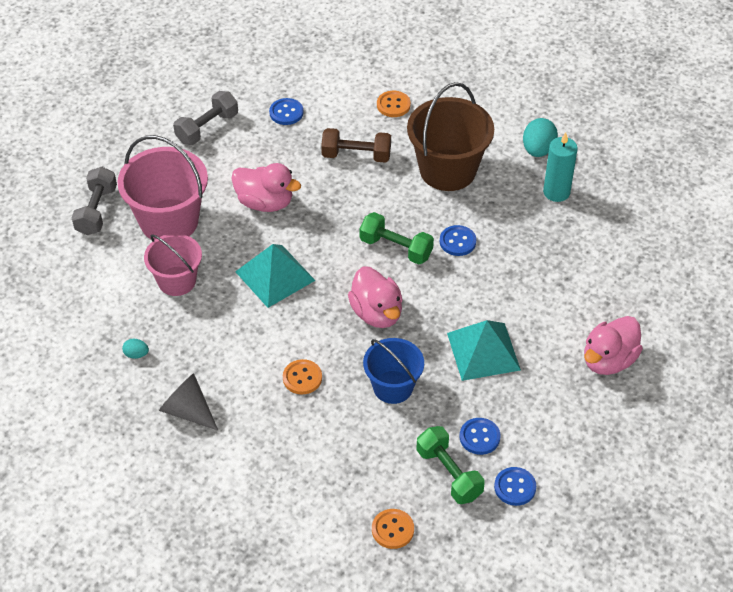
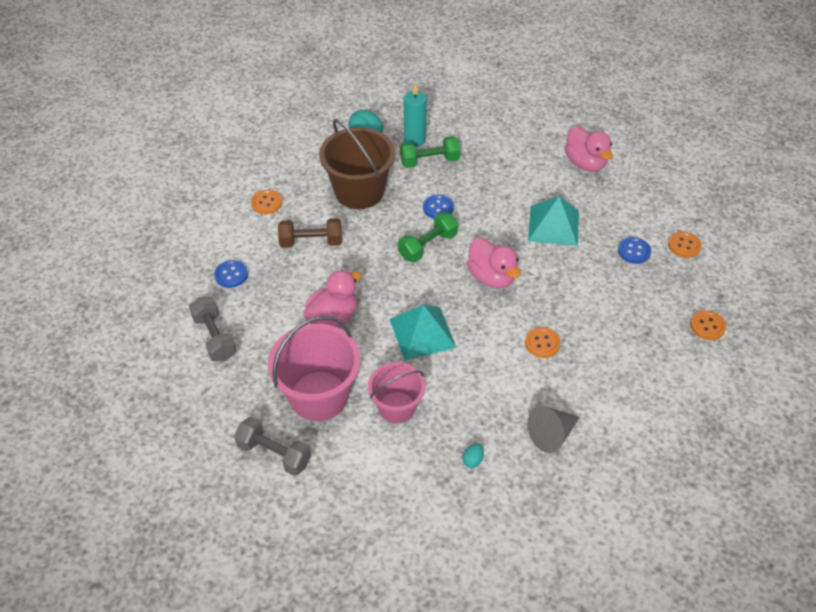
camera: 70 degrees left, 0 degrees up
brown dumbbell [321,128,391,163] -> brown dumbbell turned 60 degrees clockwise [278,218,342,248]
pink duck [348,266,402,328] -> pink duck turned 60 degrees clockwise [467,238,521,288]
blue bucket [363,338,424,404] -> none
green dumbbell [417,426,485,504] -> green dumbbell moved to [400,136,460,168]
blue button [494,467,536,506] -> orange button [668,231,702,258]

